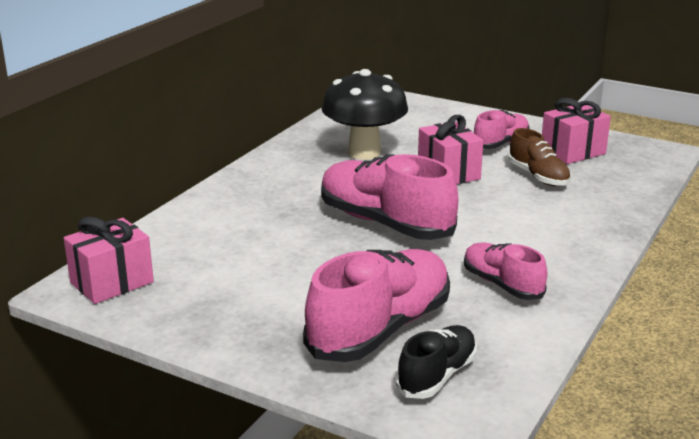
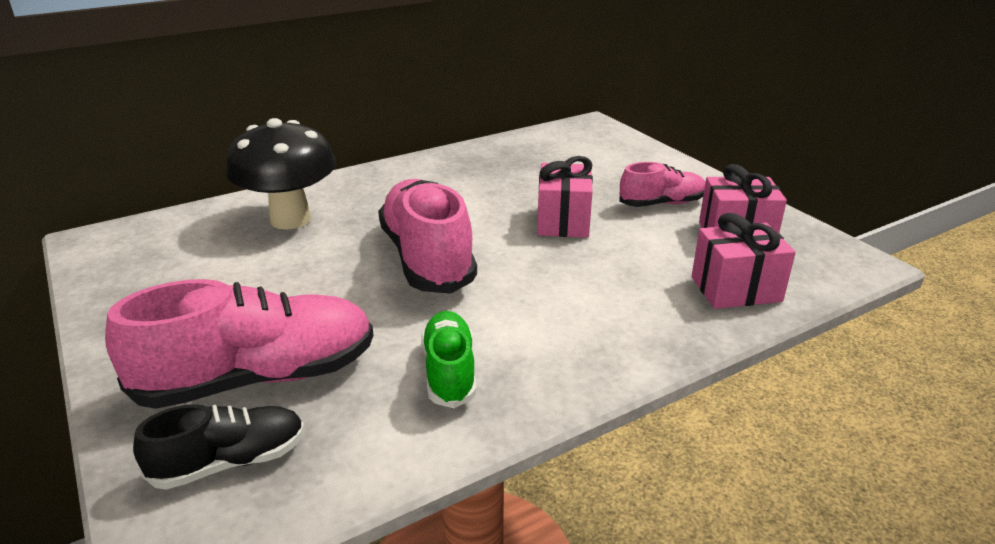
camera: 30 degrees right, 5 degrees up
pink gift [64,216,154,304] -> pink gift moved to [691,213,796,309]
black mushroom [322,69,408,160] -> black mushroom moved to [226,118,336,230]
pink shoe [464,243,547,300] -> green shoe [421,311,476,408]
brown shoe [508,128,571,186] -> none

